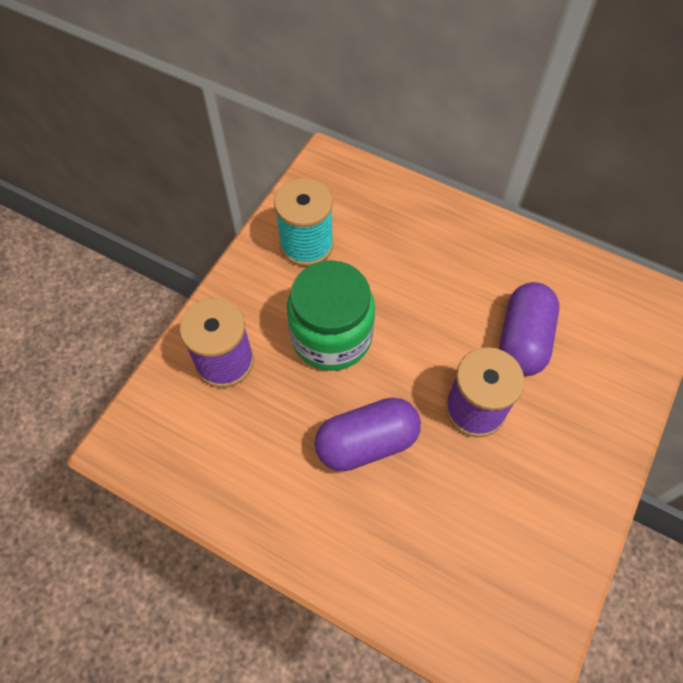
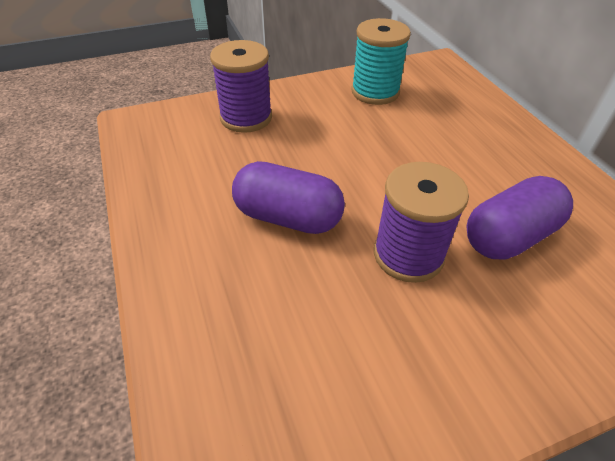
camera: 40 degrees right, 15 degrees down
green jar [287,260,375,371] -> none

